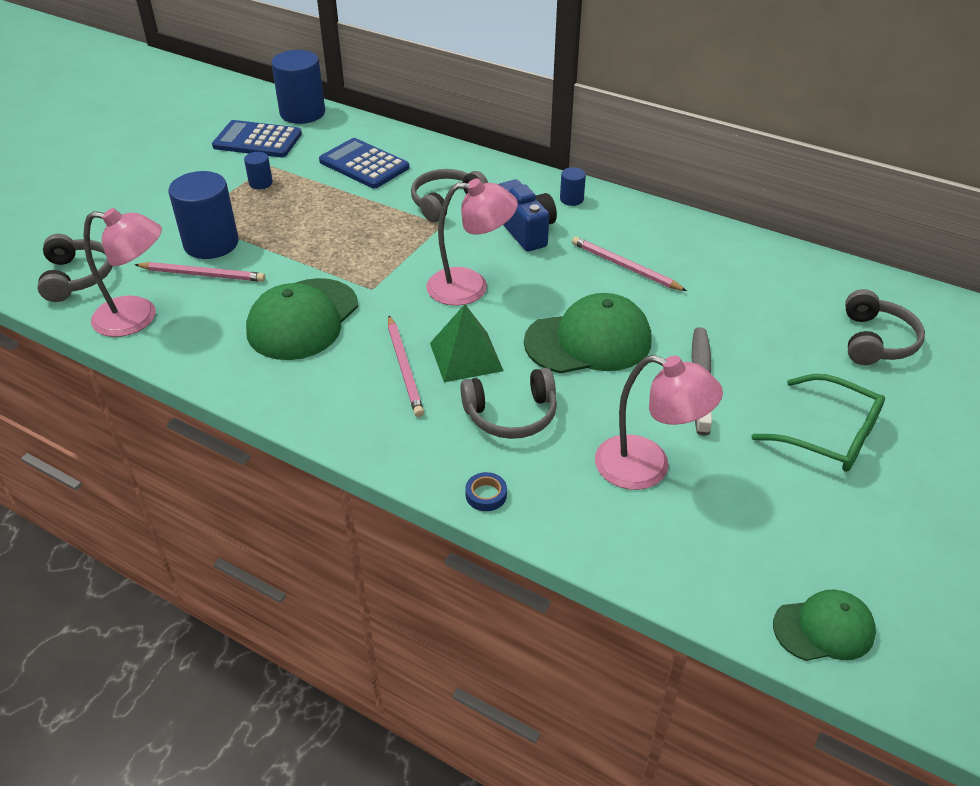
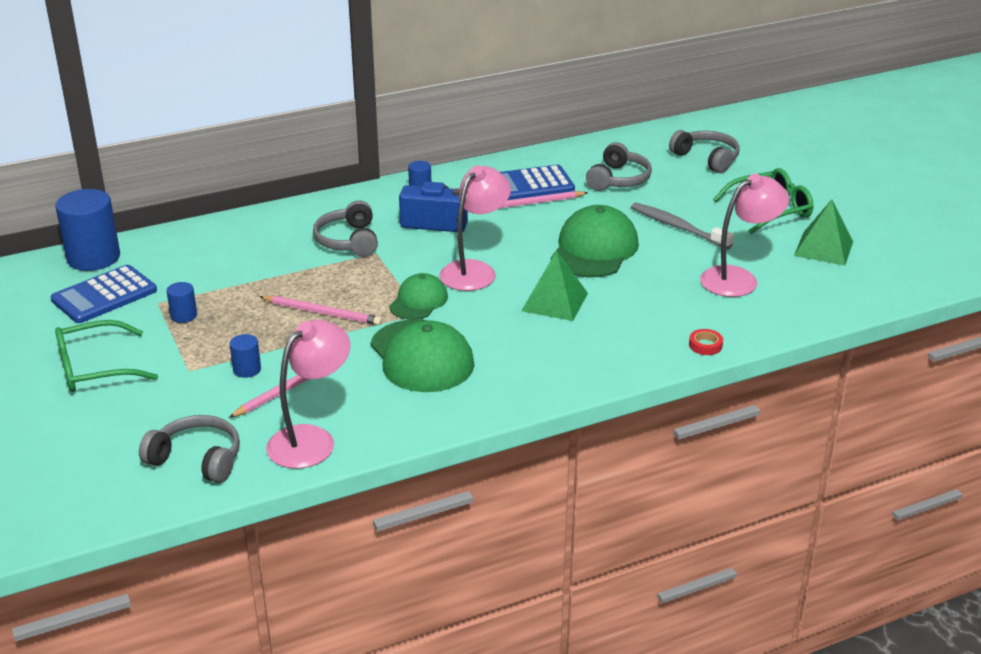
camera: 55 degrees left, 10 degrees down
blue cylinder [169,171,239,259] -> blue cylinder [230,334,261,378], size x0.47
blue calculator [319,138,409,189] -> blue calculator moved to [500,165,575,200]
pink pencil [388,316,424,417] -> pink pencil moved to [259,295,382,325]
grey headphones [460,368,557,439] -> grey headphones moved to [586,142,652,191]
blue tape [465,472,507,511] -> red tape [689,329,723,355]
green cap [773,590,876,661] -> green cap moved to [389,273,448,320]
none -> green glasses [55,320,158,392]
none -> green pyramid [794,199,853,266]

